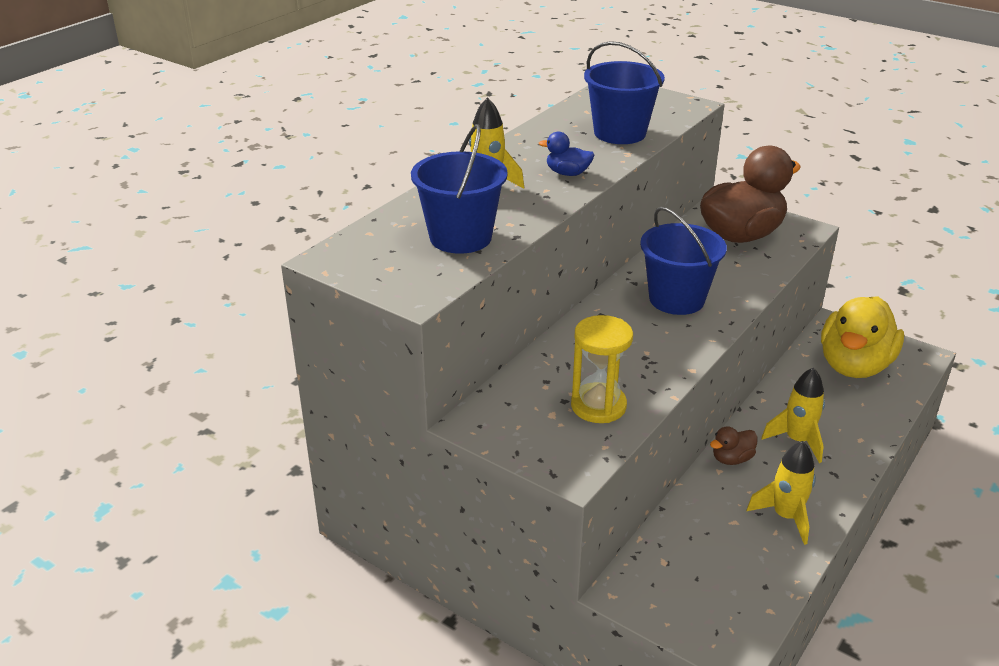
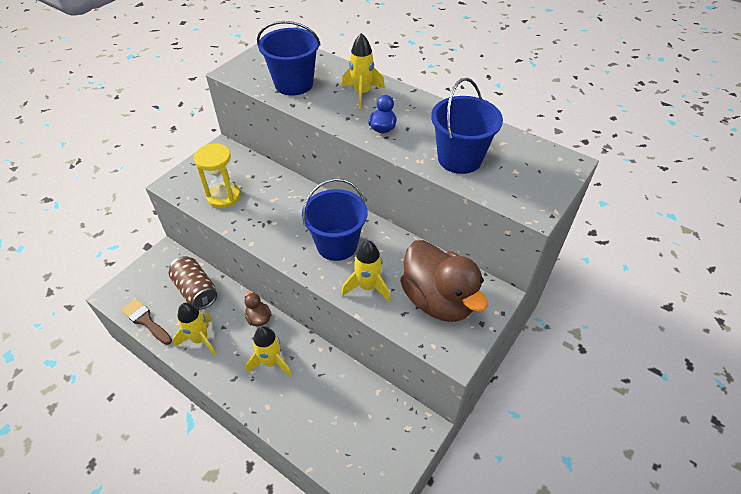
camera: 90 degrees right, 15 degrees up
yellow duck [821,296,904,378] -> none
none -> brown brush [121,299,172,345]
none -> brown can [169,256,217,310]
none -> yellow rocket [341,240,391,302]

